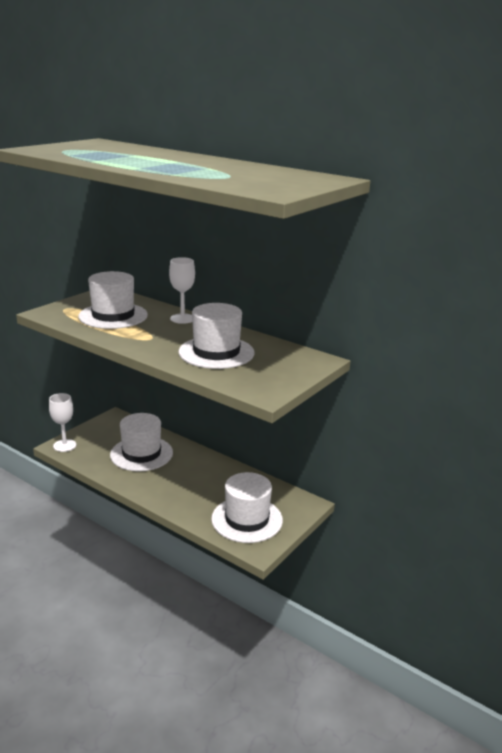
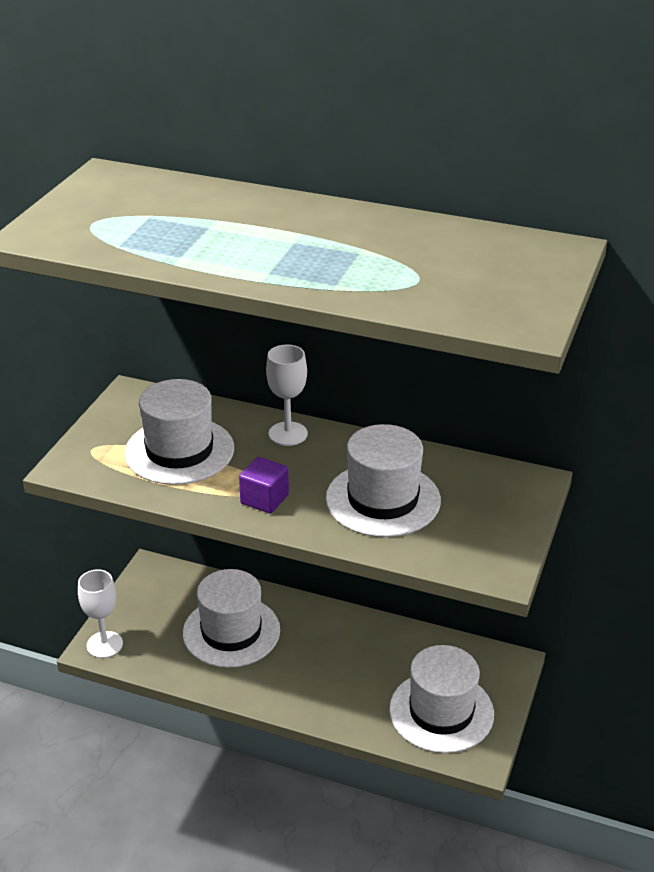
camera: 15 degrees left, 10 degrees up
none -> purple cube [239,457,289,513]

